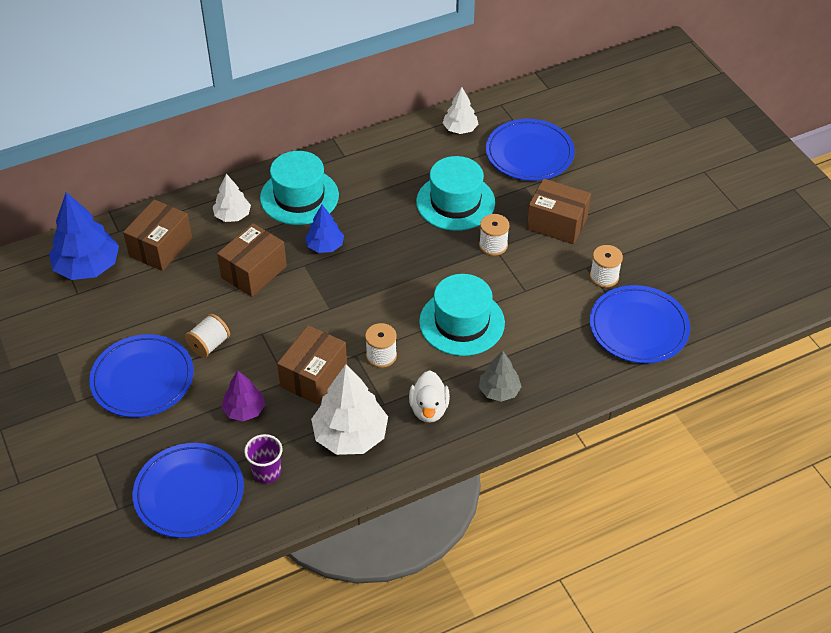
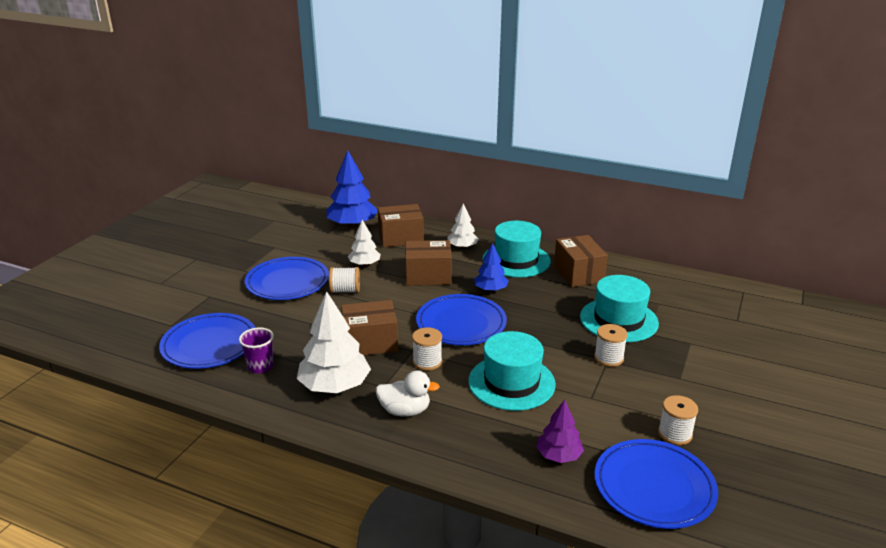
camera: 50 degrees right, 20 degrees down
purple tree [222,370,265,421] -> purple tree moved to [536,400,584,463]
white duck [409,370,450,423] -> white duck turned 135 degrees counterclockwise [376,371,440,417]
white tree [443,87,478,134] -> white tree moved to [348,220,381,266]
grey tree [479,351,522,402] -> none
blue plate [486,119,575,181] -> blue plate moved to [416,294,507,345]
brown box [526,179,591,244] -> brown box moved to [554,235,608,287]

